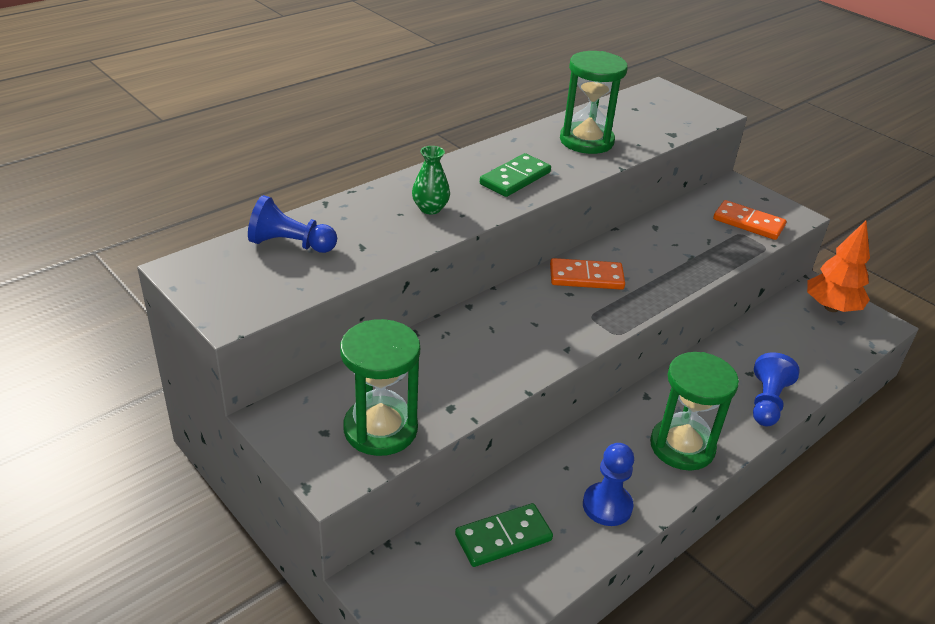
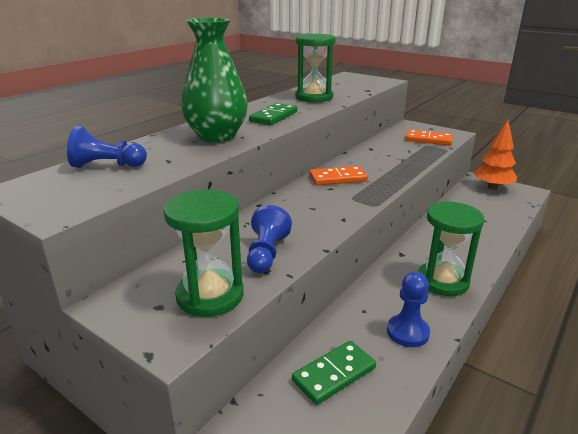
camera: 10 degrees left, 10 degrees down
green vase [412,146,450,214] -> green vase [181,18,248,142], size x2.18
blue pawn [753,352,800,426] -> blue pawn moved to [247,205,292,273]

